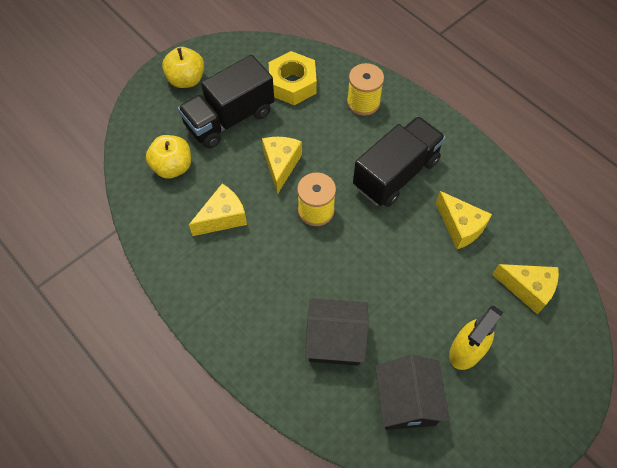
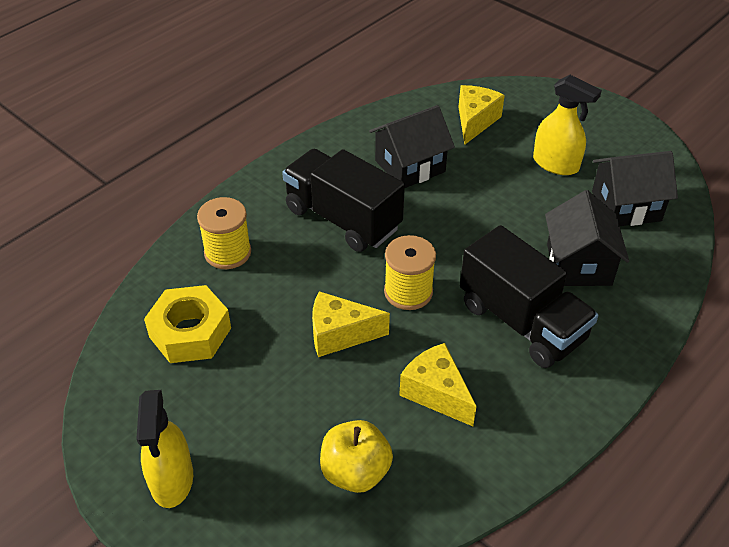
camera: 95 degrees left, 15 degrees down
yellow apple [162,47,204,88] -> yellow spray bottle [136,390,193,508]
black truck [178,55,274,149] -> black truck moved to [460,225,598,368]
yellow cheese [436,191,492,249] -> black house [369,105,455,188]

